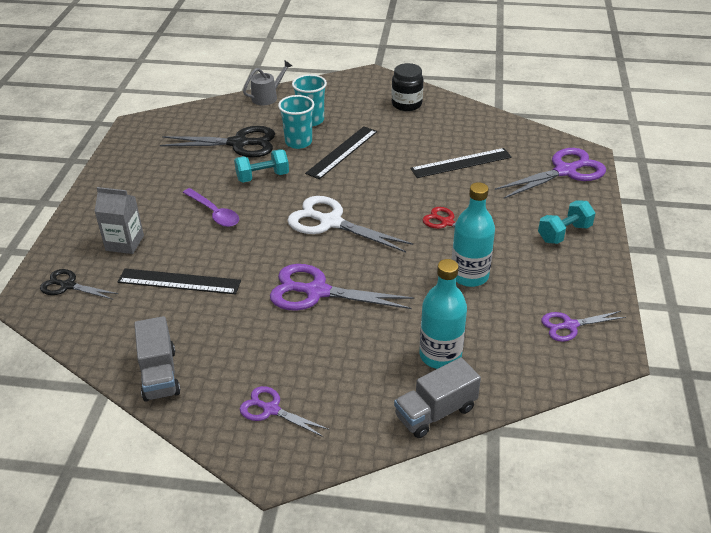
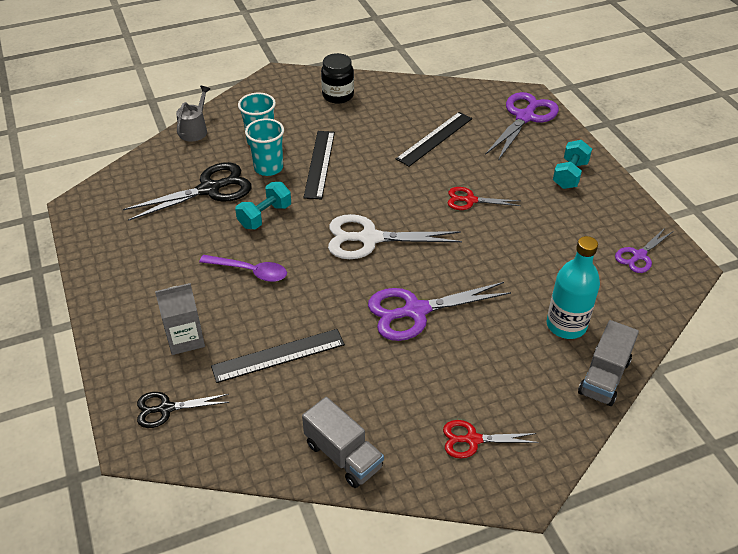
camera: 30 degrees left, 5 degrees up
purple scissors [240,386,329,437] -> red scissors [443,420,539,459]
turquoise bottle [452,182,495,287] -> none

